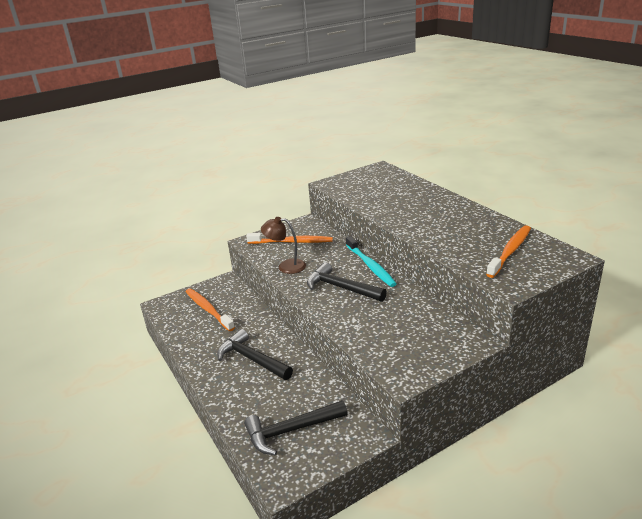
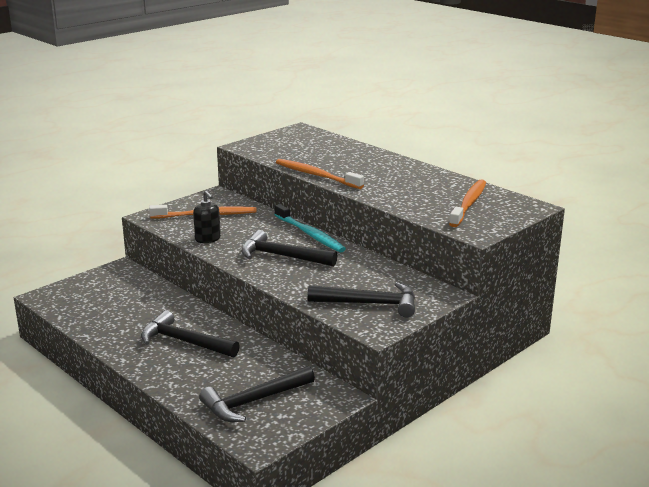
camera: 15 degrees left, 5 degrees down
orange toothbrush [186,288,235,331] -> orange toothbrush moved to [276,159,364,189]
brown lamp [261,217,306,274] -> black soap dispenser [193,191,221,243]
none -> black hammer [307,282,415,318]

